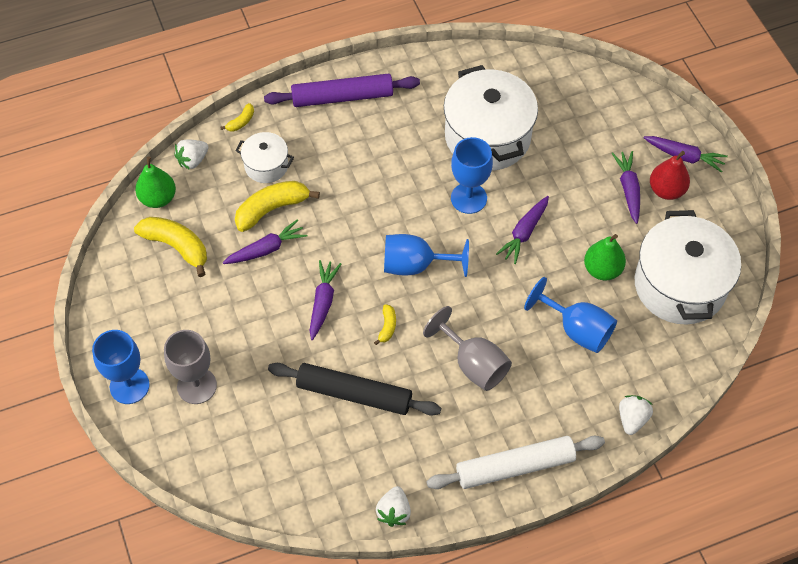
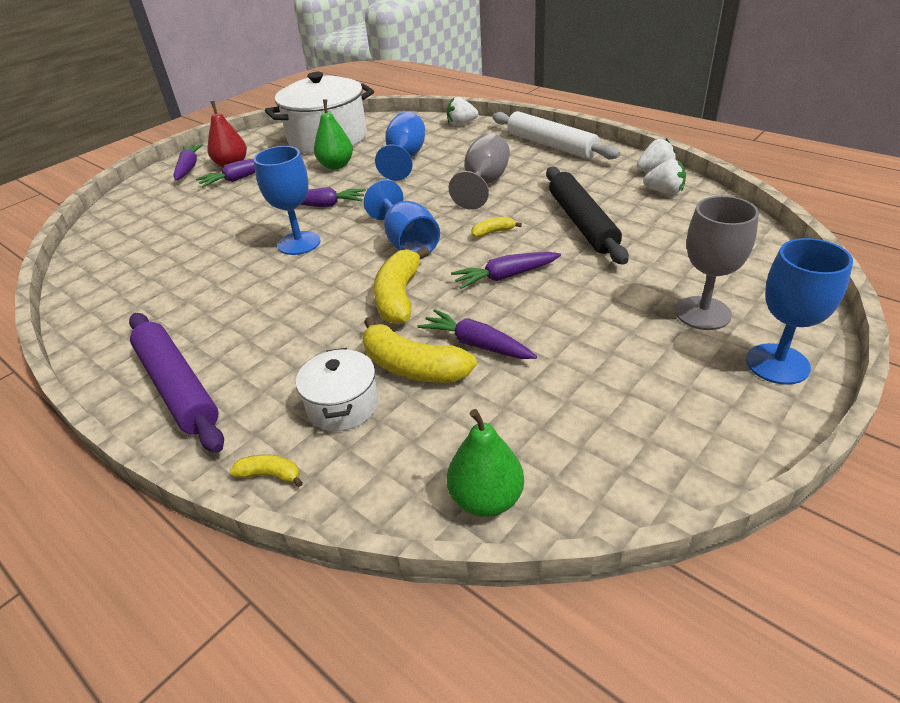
camera: 115 degrees left, 20 degrees down
yellow banana [134,217,207,277] -> yellow banana moved to [374,247,430,325]
white strawberry [174,140,209,170] -> white strawberry moved to [643,159,686,195]
white pot [444,65,538,171] -> none

